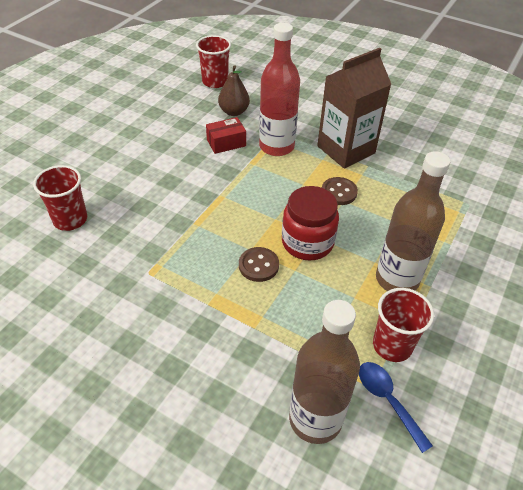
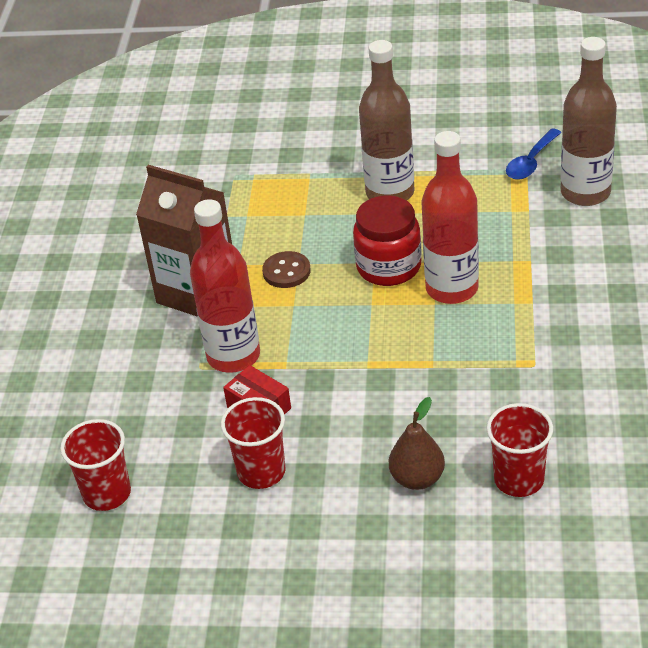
camera: 110 degrees left, 5 degrees down
brown pear [218,65,250,116] -> brown pear moved to [389,397,445,490]
brown button [239,247,279,282] -> red bottle [421,131,479,304]
red cup [373,288,434,362] -> red cup moved to [221,397,286,489]

